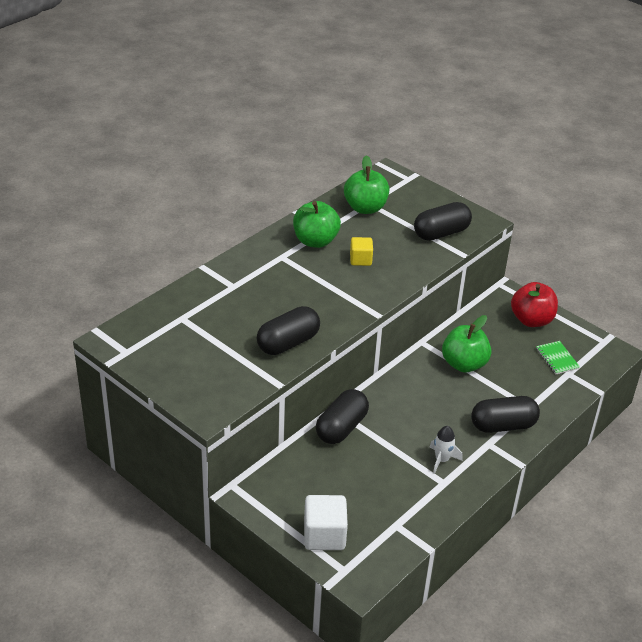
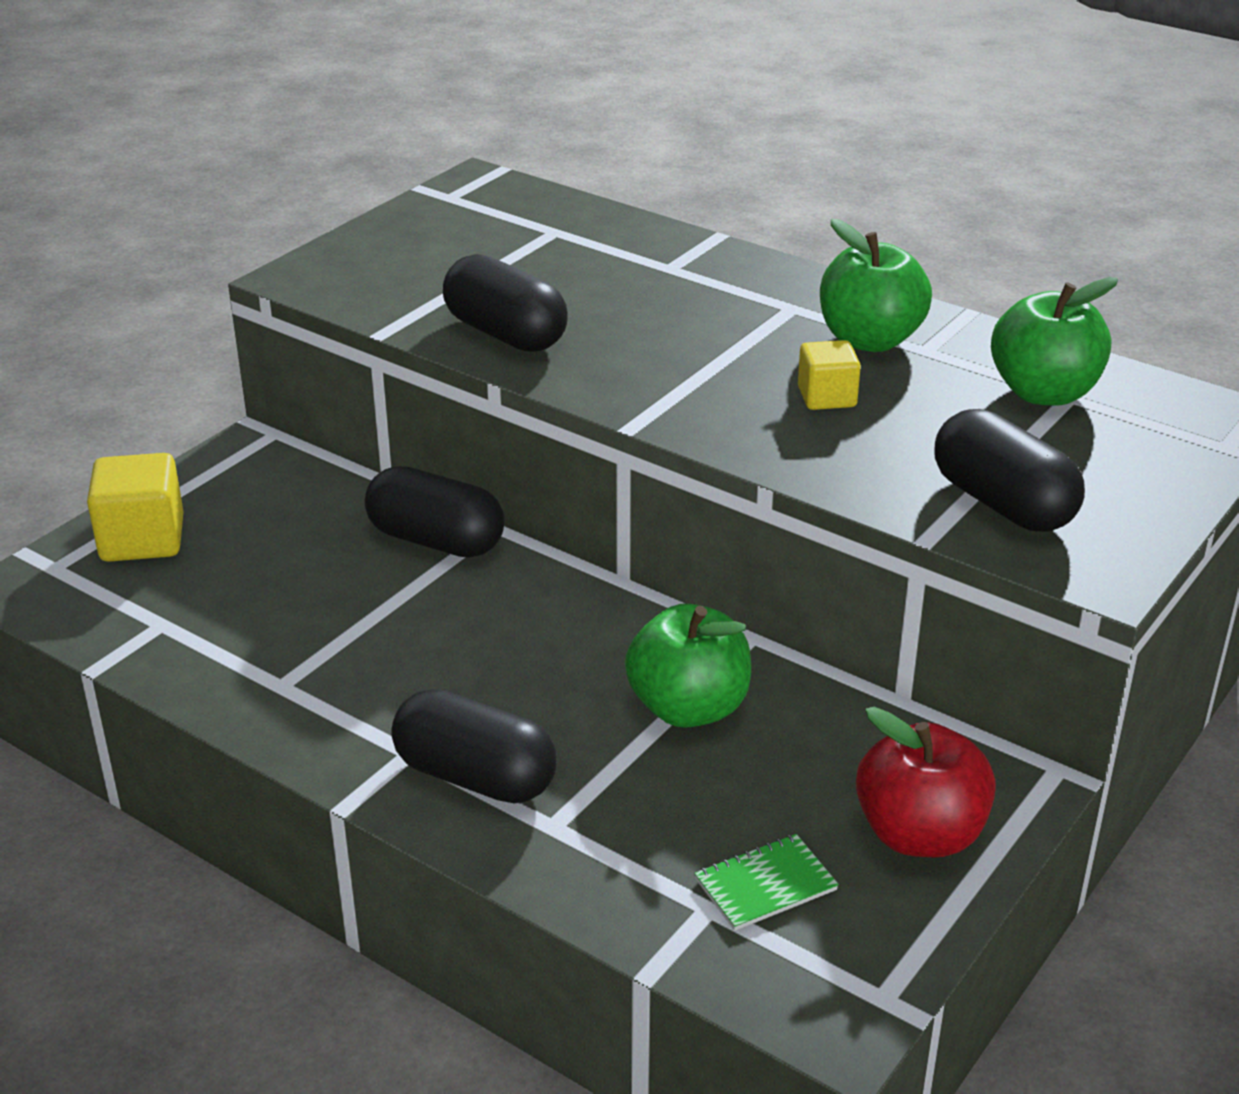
camera: 85 degrees right, 5 degrees down
white cube [304,495,348,550] -> yellow cube [87,453,184,562]
white rocket [429,426,463,474] -> none
black capsule [471,396,540,433] -> black capsule turned 45 degrees counterclockwise [391,688,557,804]

